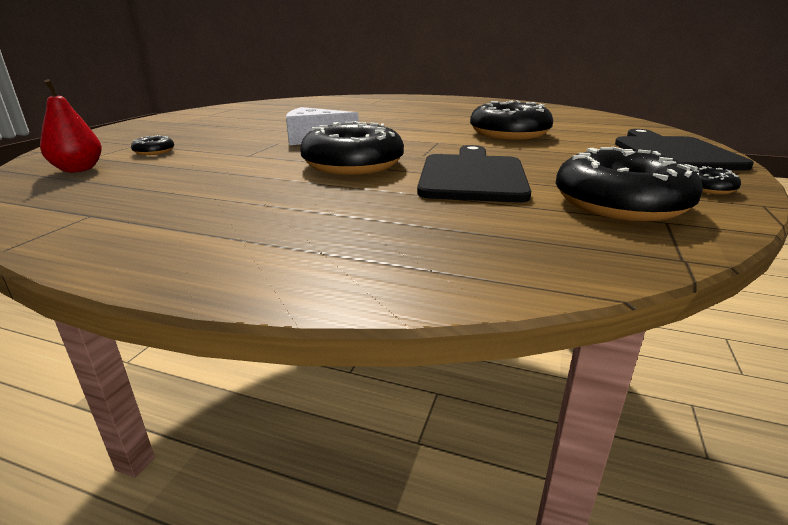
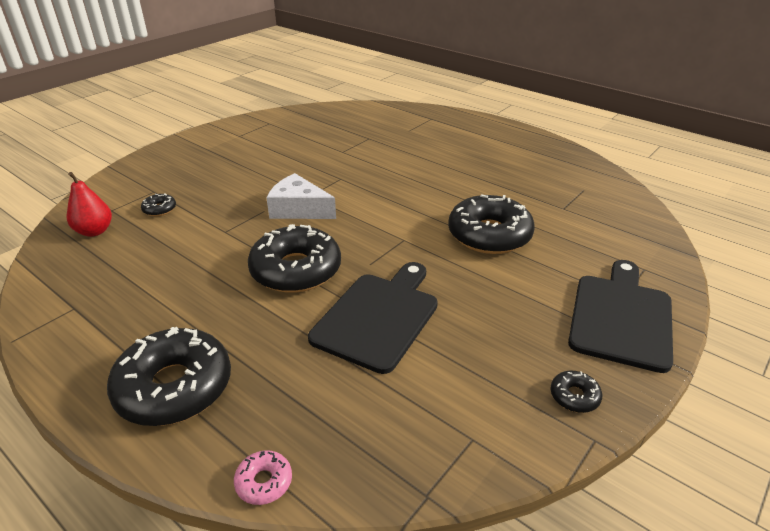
camera: 20 degrees right, 10 degrees up
black donut [556,147,703,221] -> black donut moved to [107,327,231,426]
none -> pink donut [234,450,292,505]

